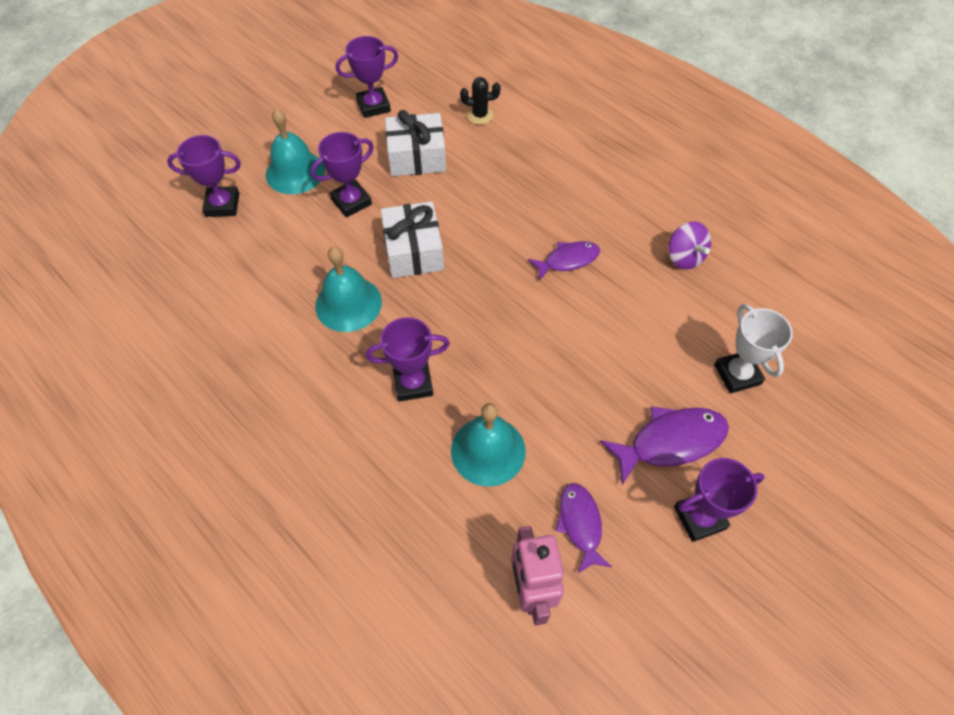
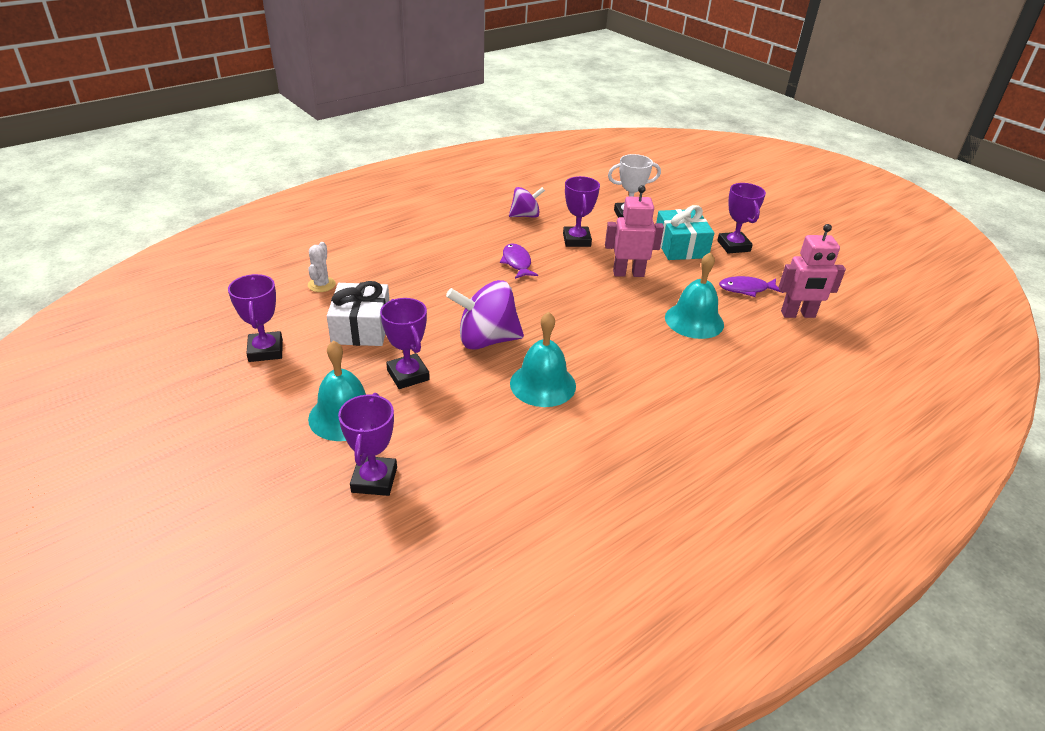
camera: 85 degrees left, 20 degrees down
purple trophy [366,317,450,402] -> purple trophy moved to [563,176,600,247]
white gift [381,202,444,278] -> purple spinning top [446,280,524,350]
black cactus [460,77,500,125] -> white cactus [308,242,336,292]
purple fish [600,407,729,485] -> turquoise gift [656,205,714,260]
none -> pink robot [605,185,664,277]

